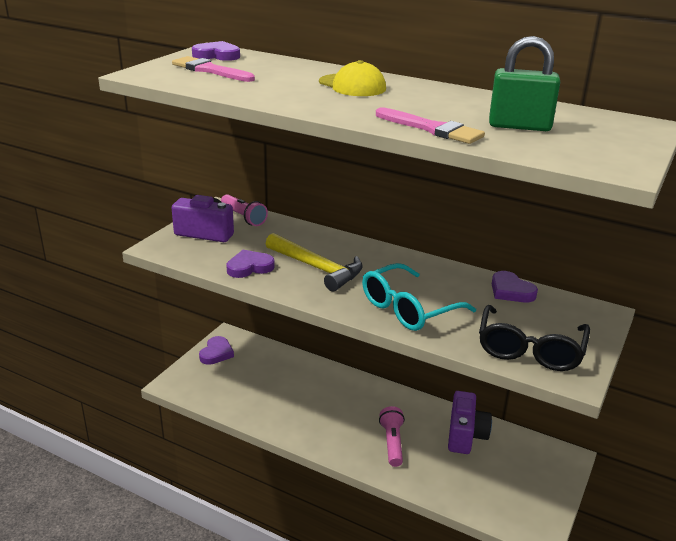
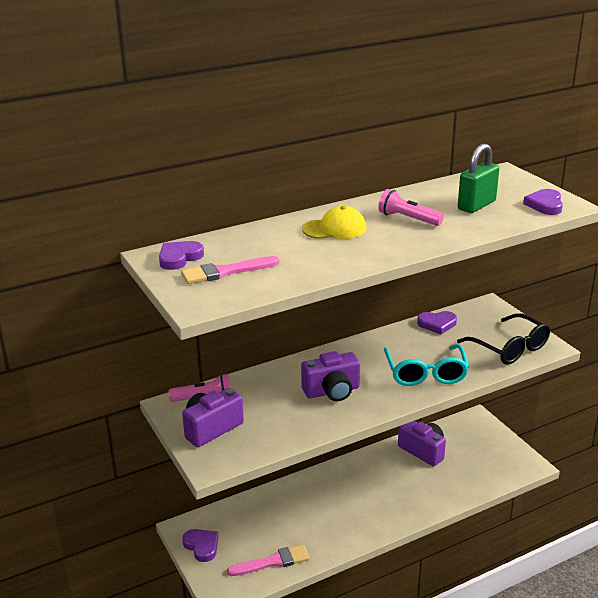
camera: 55 degrees left, 0 degrees up
purple heart [226,250,275,278] -> purple heart moved to [523,189,563,215]
yellow hammer [266,233,363,291] -> purple camera [301,351,360,401]
pink brush [376,108,485,144] -> pink brush moved to [227,544,310,576]
pink flashlight [379,406,405,467] -> pink flashlight moved to [378,189,444,226]

